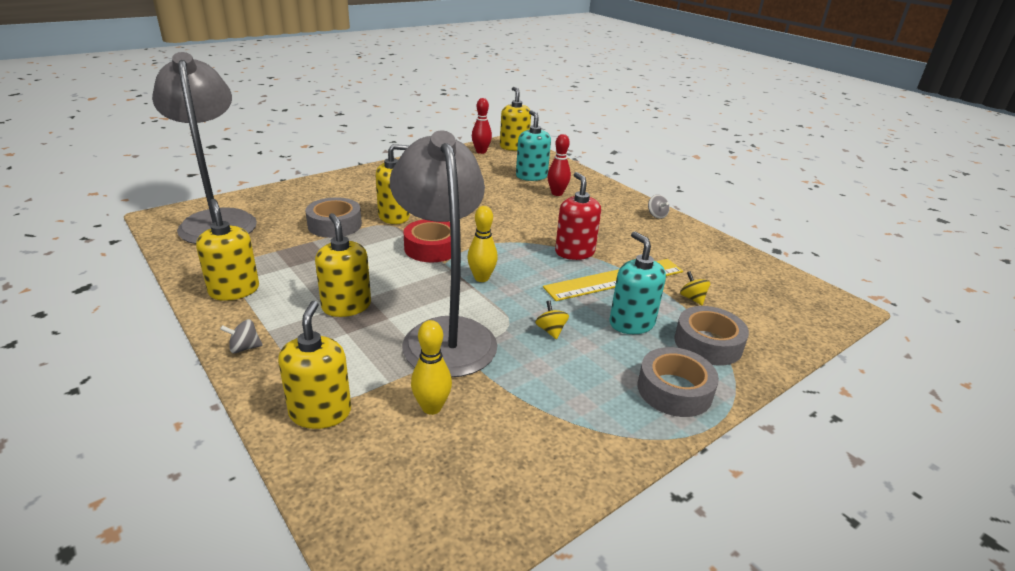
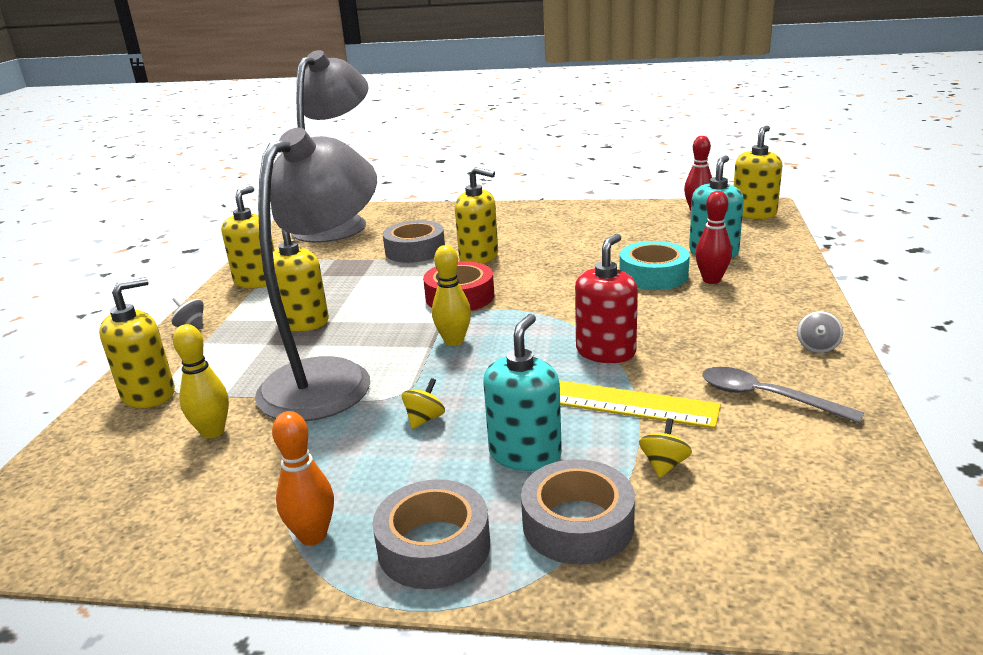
camera: 50 degrees right, 5 degrees down
none -> orange bowling pin [272,411,334,546]
none -> turquoise tape [620,241,690,290]
none -> grey spoon [702,367,864,424]

